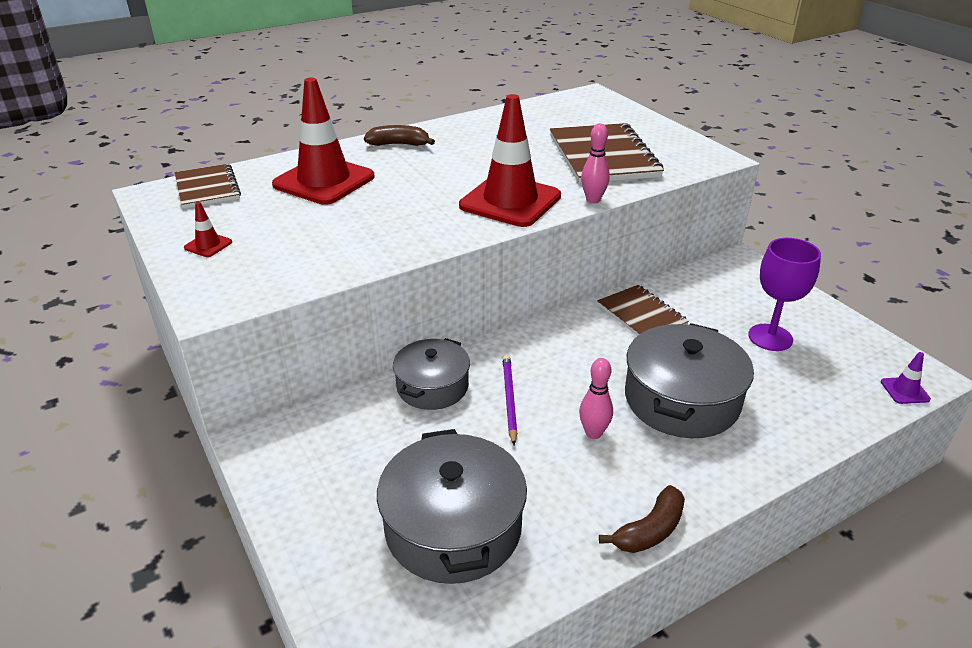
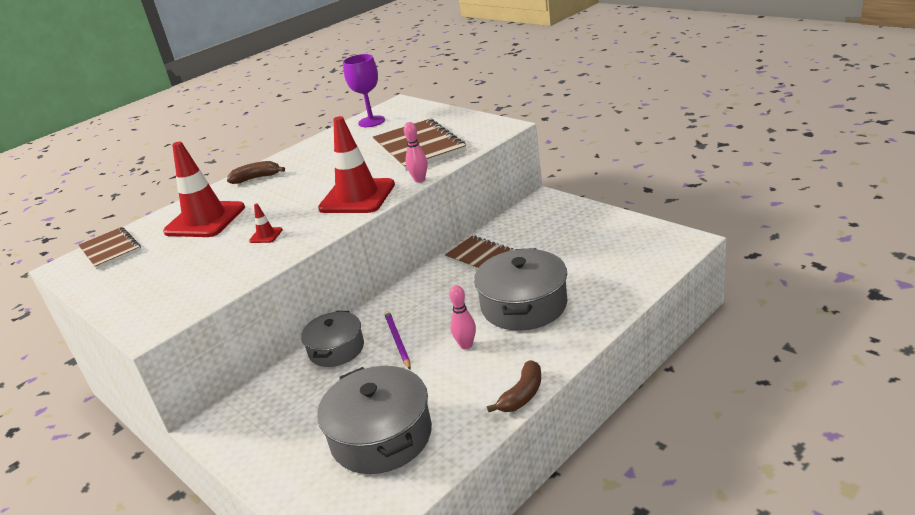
camera: 10 degrees left, 5 degrees down
red traffic cone [184,202,232,257] -> red traffic cone moved to [249,204,283,243]
purple goblet [748,238,821,351] -> purple goblet moved to [343,54,385,127]
purple traffic cone [881,352,931,404] -> none

